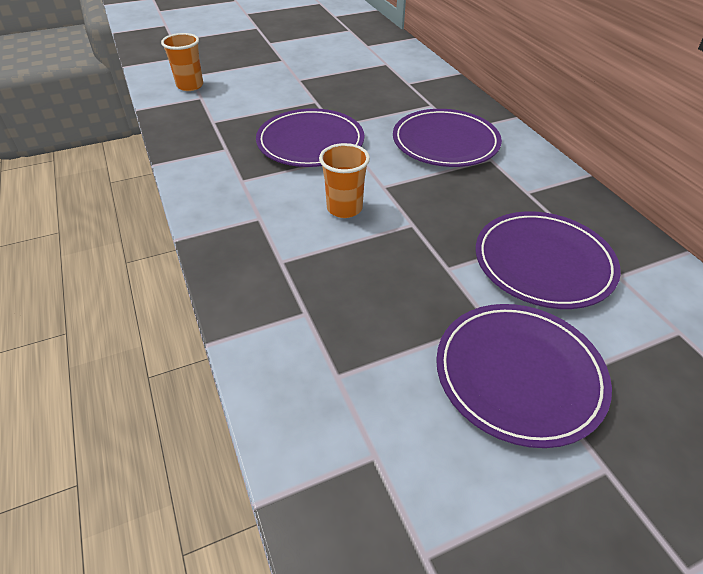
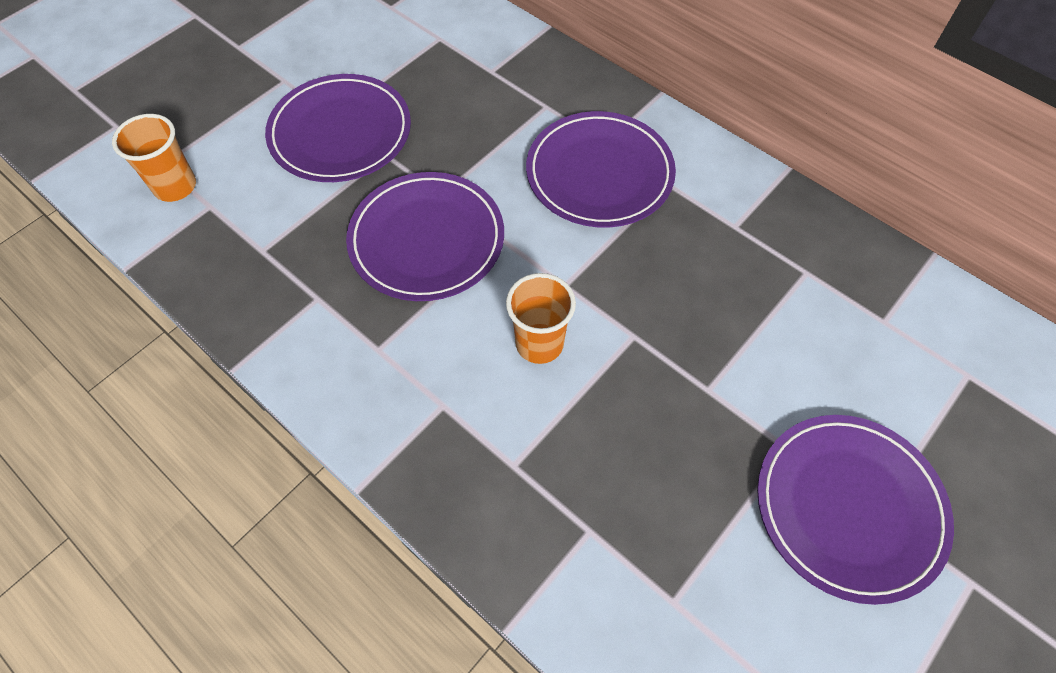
camera: 25 degrees left, 15 degrees up
purple plate [476,212,621,309] -> purple plate moved to [265,74,411,182]

